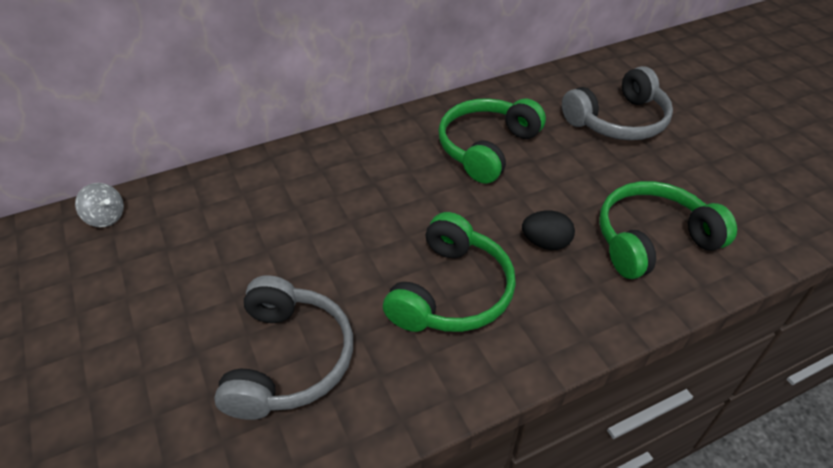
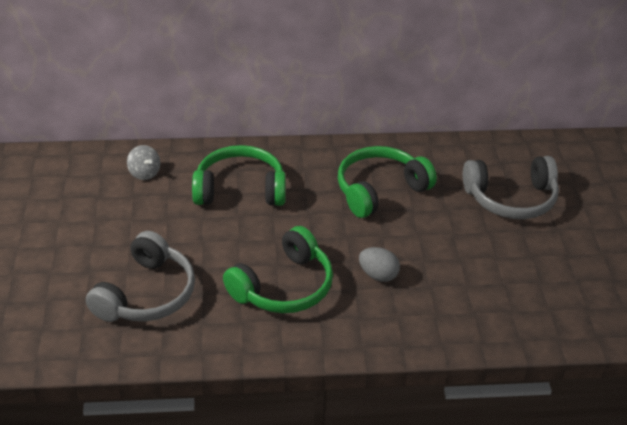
camera: 20 degrees right, 5 degrees down
grey spinning top [75,183,124,227] -> grey spinning top moved to [127,145,160,180]
black egg [522,211,575,250] -> grey egg [359,247,400,282]
green headphones [599,181,737,279] -> green headphones moved to [192,145,286,206]

